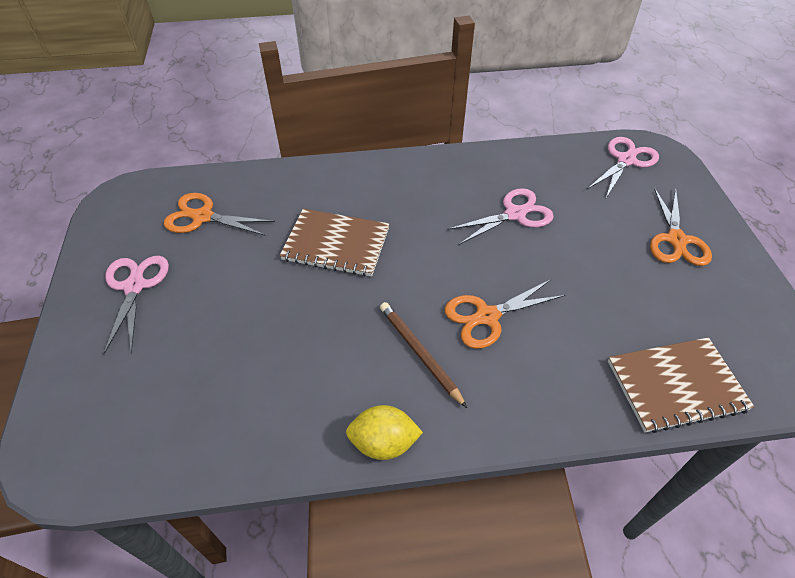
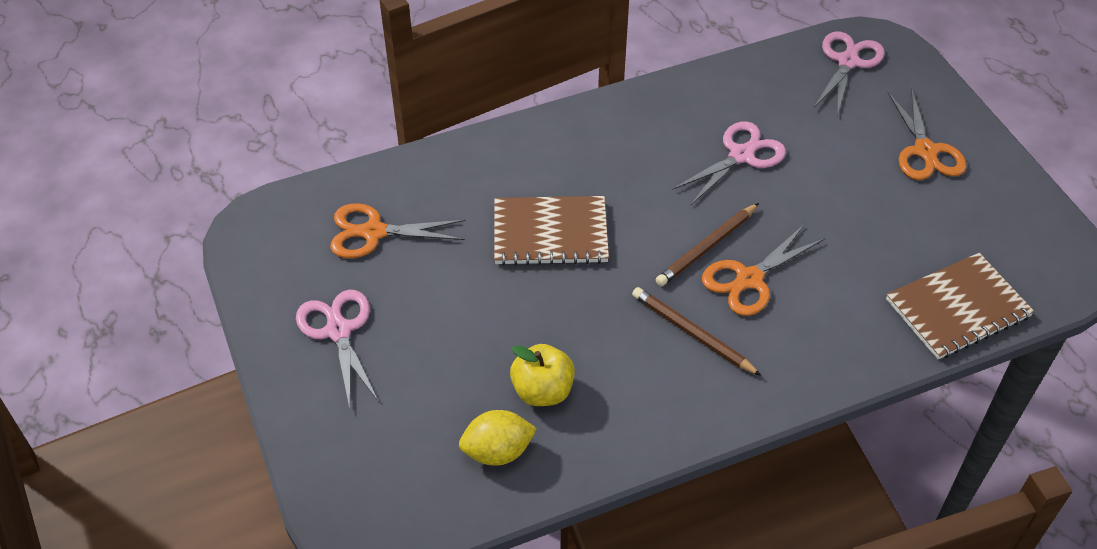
camera: 15 degrees left, 0 degrees up
yellow lemon [346,405,423,460] -> yellow lemon moved to [459,410,537,466]
none -> yellow apple [510,344,575,406]
none -> brown pencil [656,203,759,286]

